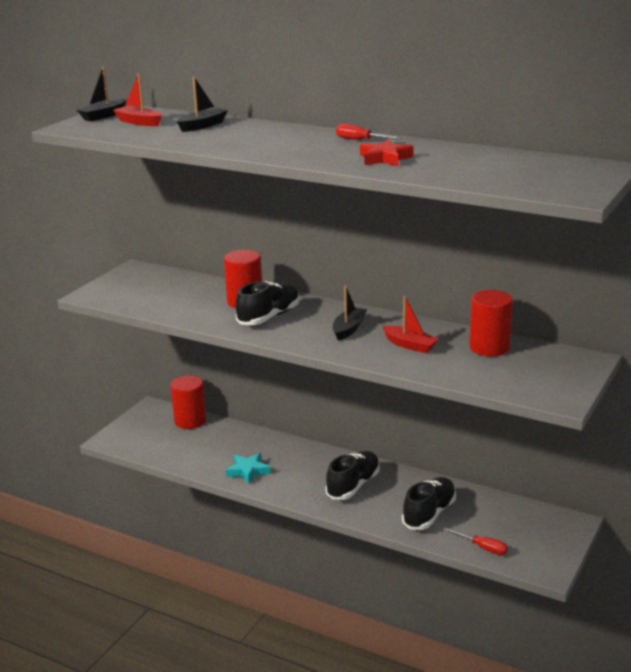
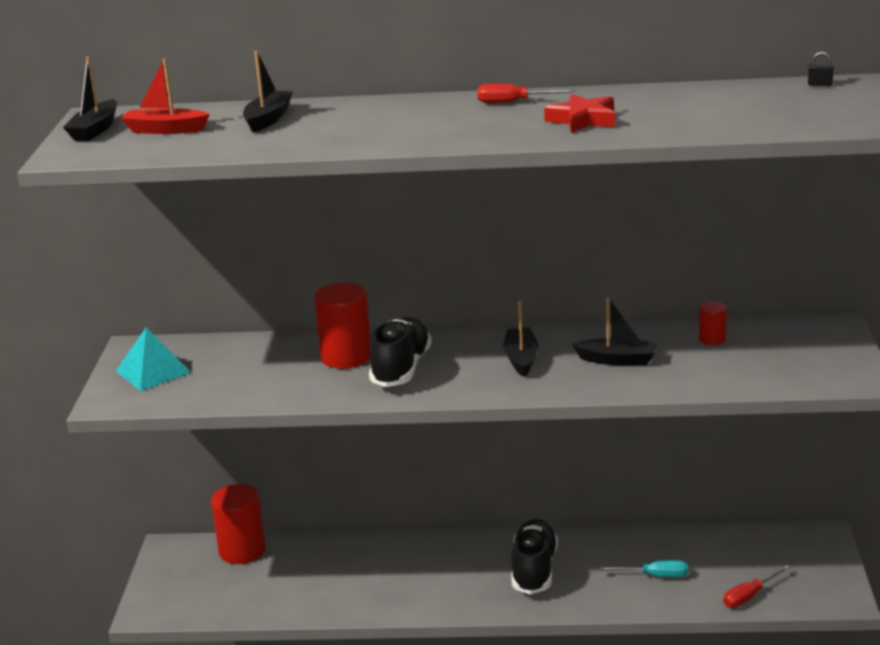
camera: 25 degrees left, 0 degrees up
turquoise star [226,453,271,484] -> none
red boat [382,296,439,353] -> black boat [572,297,657,365]
black shoe [402,477,456,530] -> turquoise screwdriver [600,560,688,577]
red screwdriver [443,527,508,555] -> red screwdriver turned 135 degrees clockwise [723,565,790,608]
red cylinder [469,290,513,356] -> red cylinder [699,301,727,345], size x0.51
none -> turquoise pyramid [116,328,191,391]
none -> black padlock [808,51,834,86]

